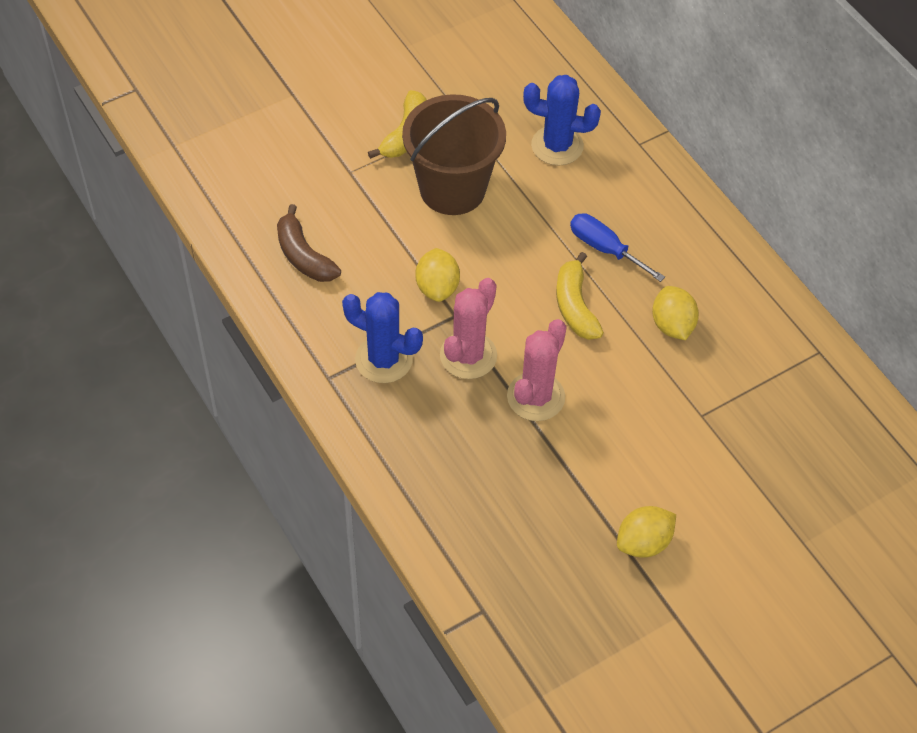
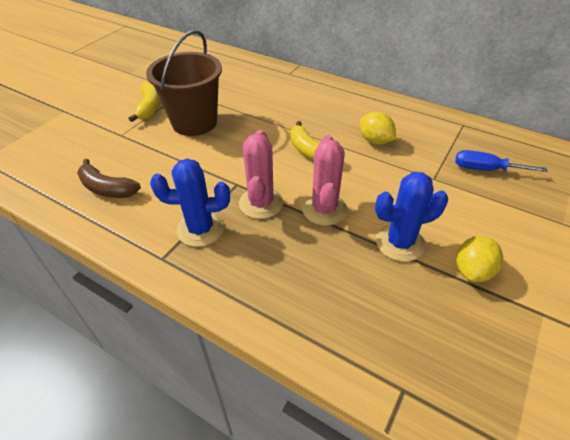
camera: 25 degrees left, 10 degrees down
yellow lemon [415,248,460,302] -> none
blue cactus [523,75,601,166] -> blue cactus moved to [375,172,448,262]
blue screwdriver [570,213,665,282] -> blue screwdriver moved to [455,150,548,172]

